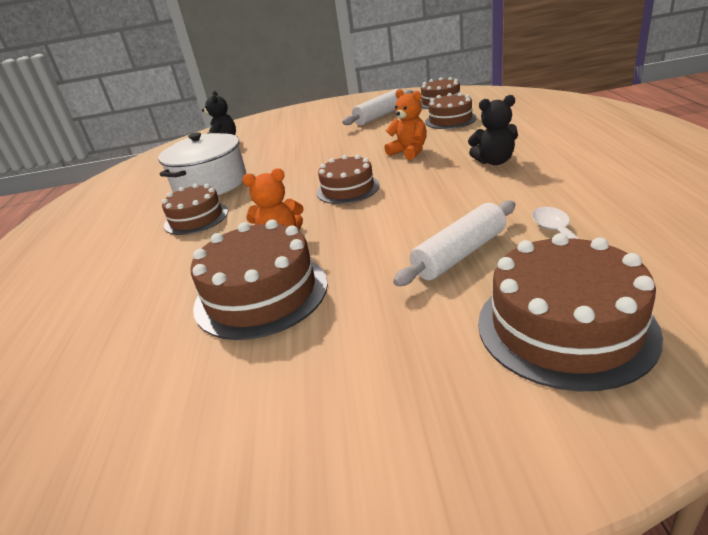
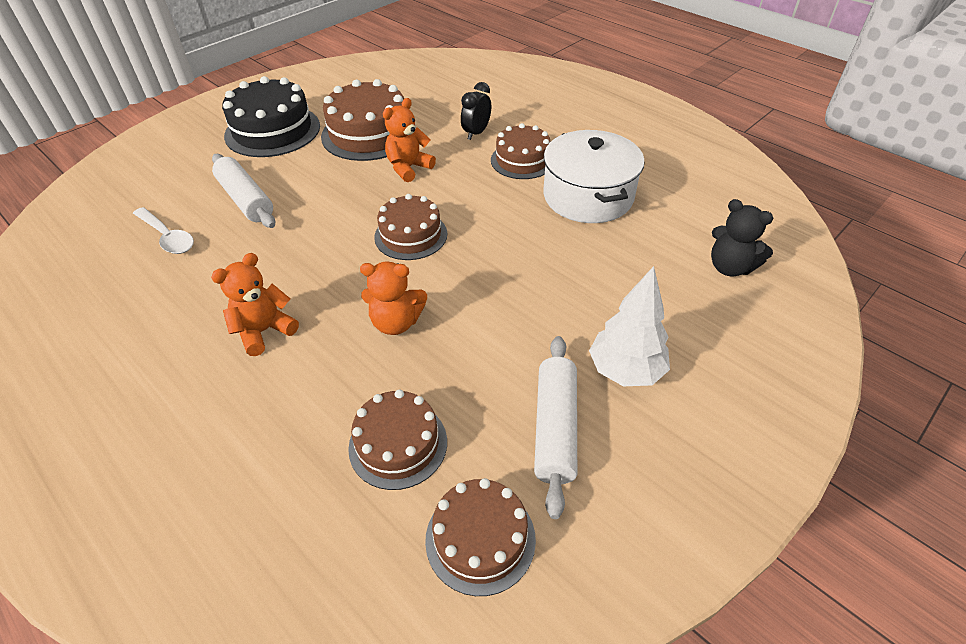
camera: 135 degrees right, 15 degrees up
white rolling pin [393,201,516,286] -> white rolling pin turned 45 degrees counterclockwise [212,154,275,228]
black teddy bear [468,95,518,165] -> orange teddy bear [211,253,299,356]
brown cake [478,233,663,391] -> none
none -> black cake [222,76,320,157]
none -> black clock [461,82,491,140]
none -> white tree [589,266,670,386]

